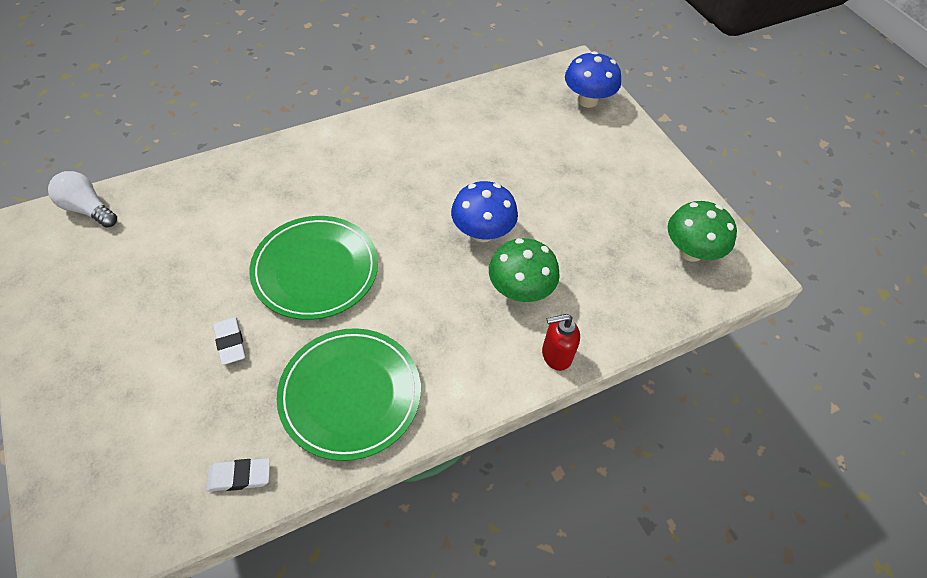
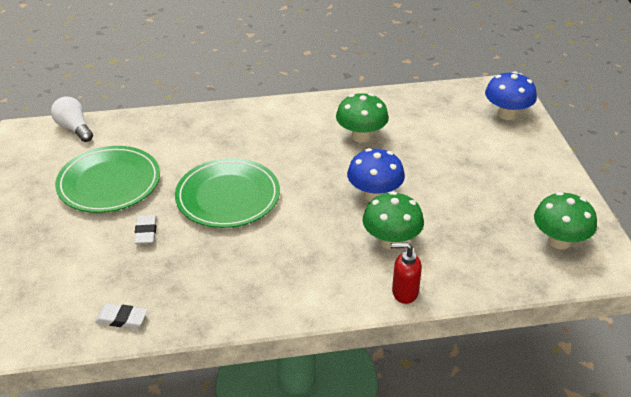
camera: 20 degrees right, 15 degrees down
green plate [277,328,421,461] -> green plate moved to [55,146,160,213]
none -> green mushroom [336,93,389,142]

